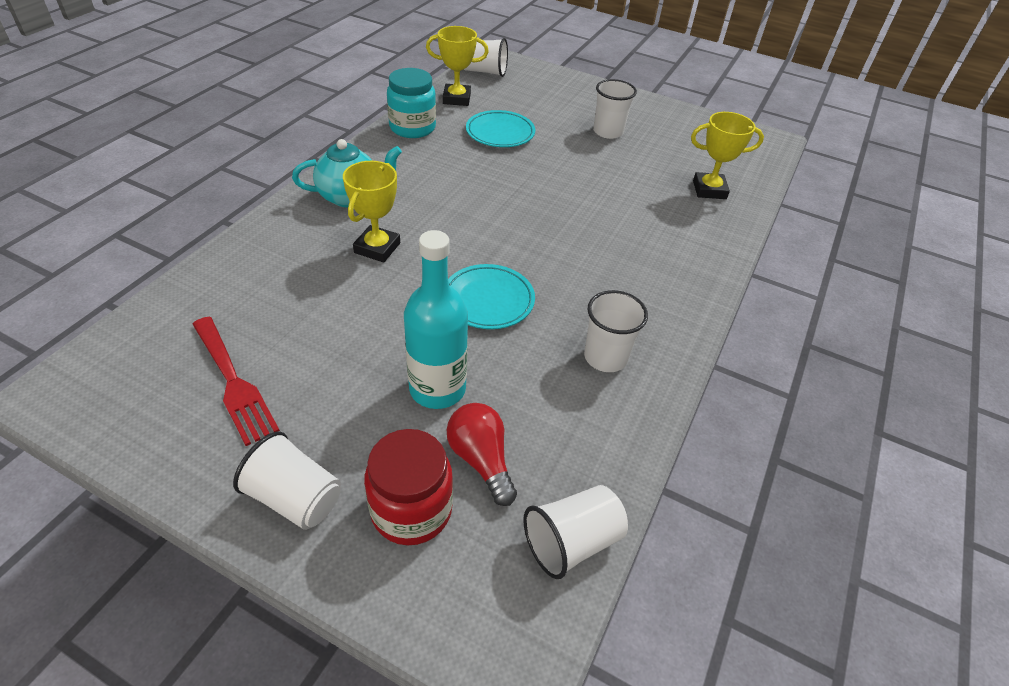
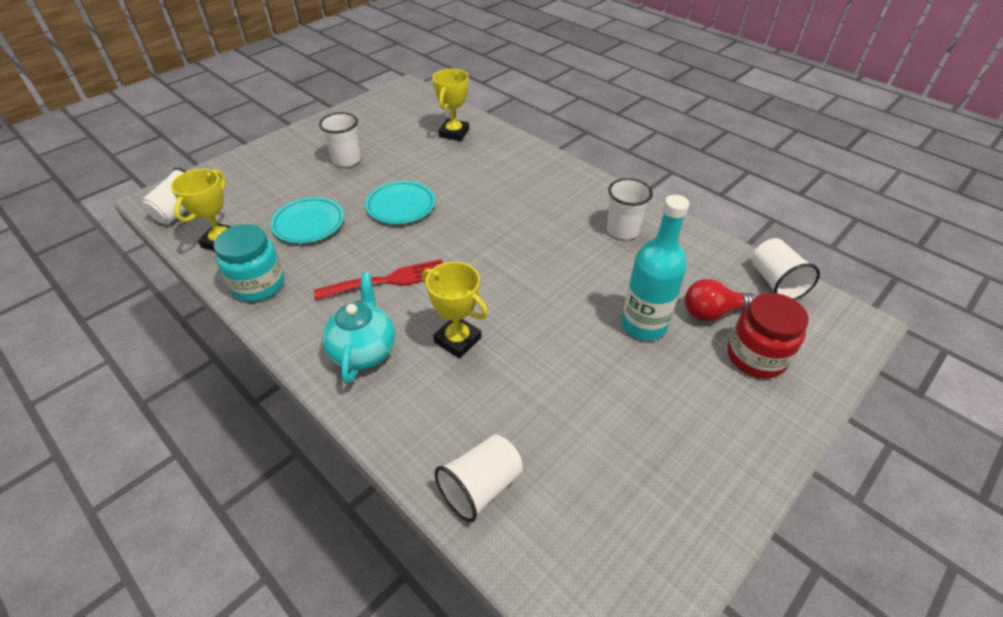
camera: 70 degrees left, 0 degrees up
red fork [193,317,280,446] -> red fork moved to [314,259,443,300]
white cup [233,432,341,530] -> white cup moved to [435,434,523,522]
turquoise plate [448,264,535,329] -> turquoise plate moved to [365,181,435,224]

